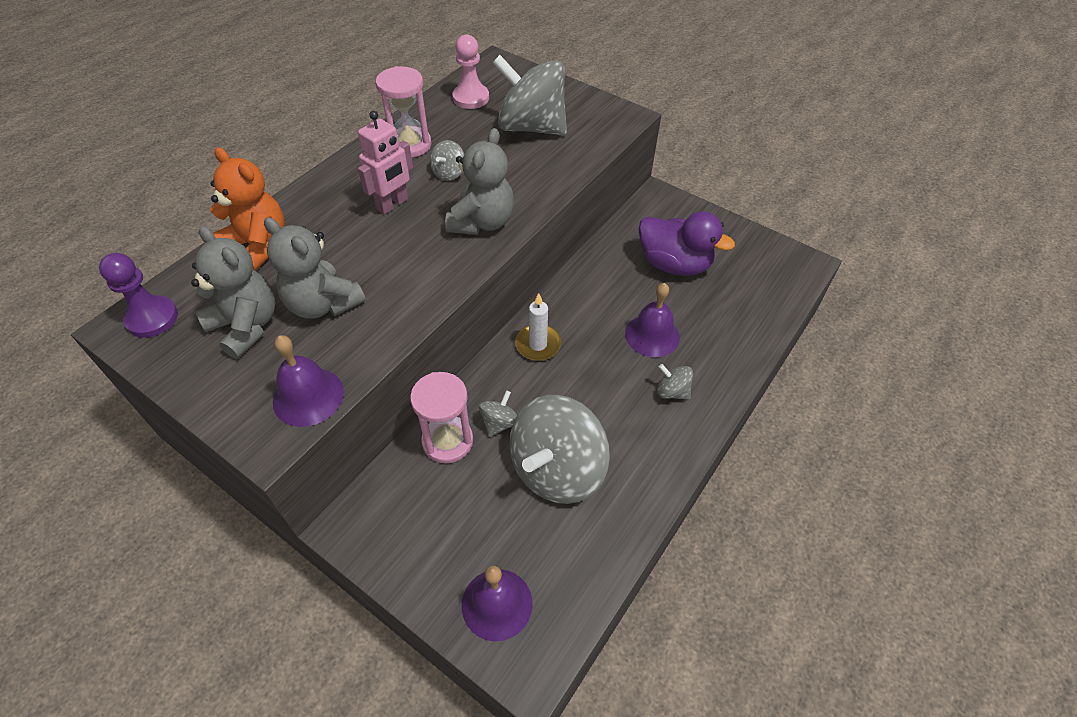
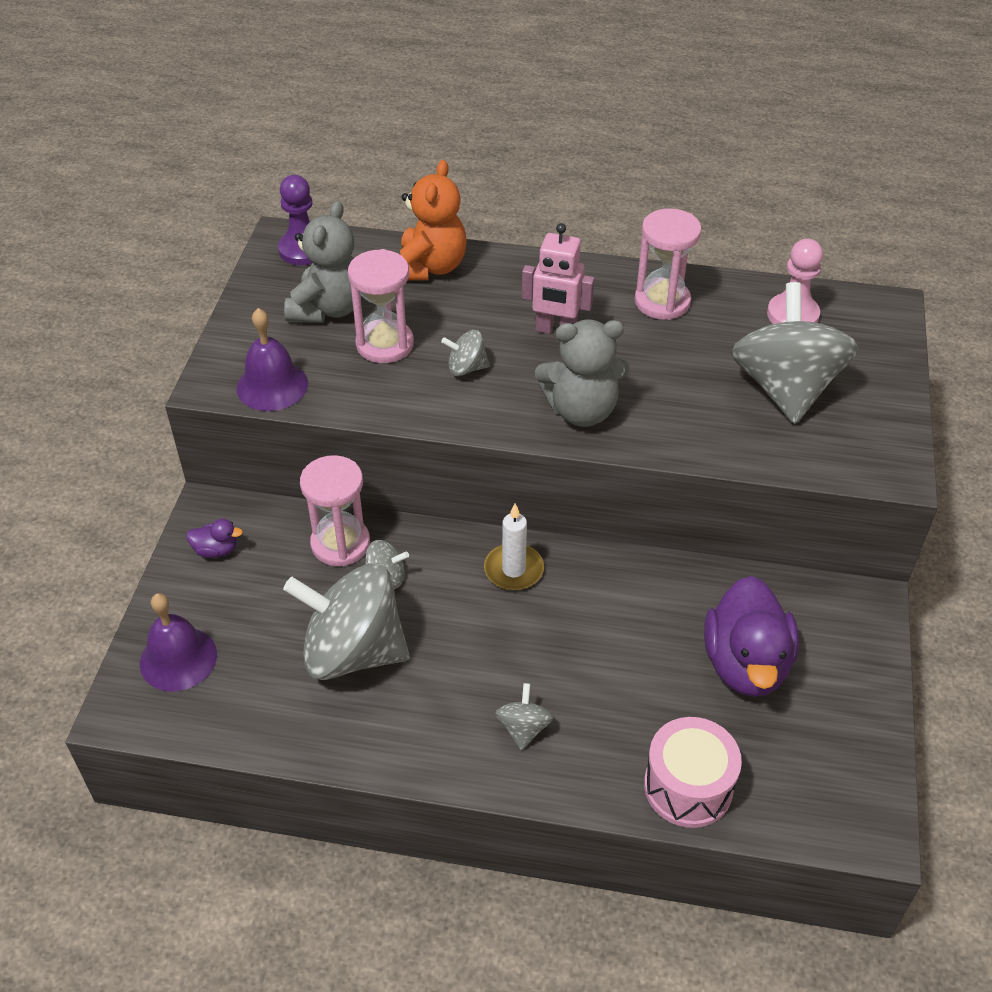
camera: 65 degrees right, 5 degrees down
grey teddy bear [264,217,366,319] -> pink hourglass [348,249,414,363]
grey spinning top [430,140,464,181] -> grey spinning top moved to [441,330,490,376]
purple bell [625,283,680,357] -> none
none -> purple duck [186,519,243,558]
none -> pink drum [644,717,742,828]

